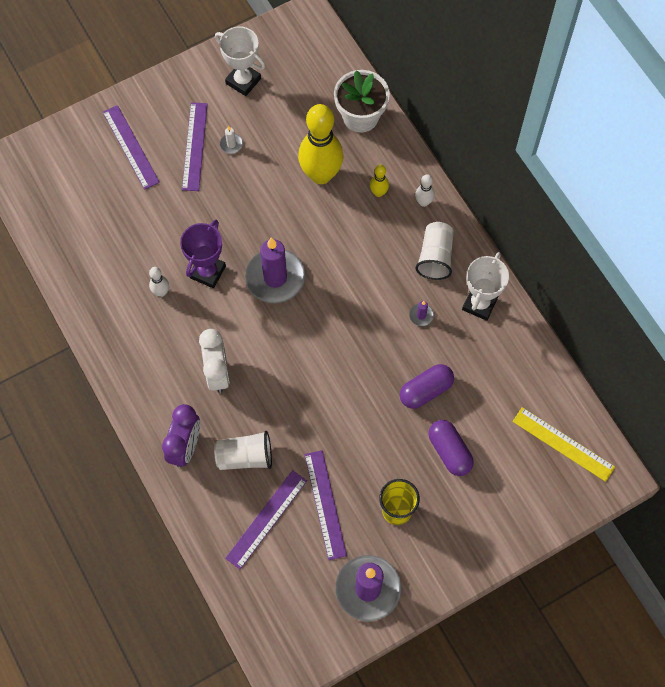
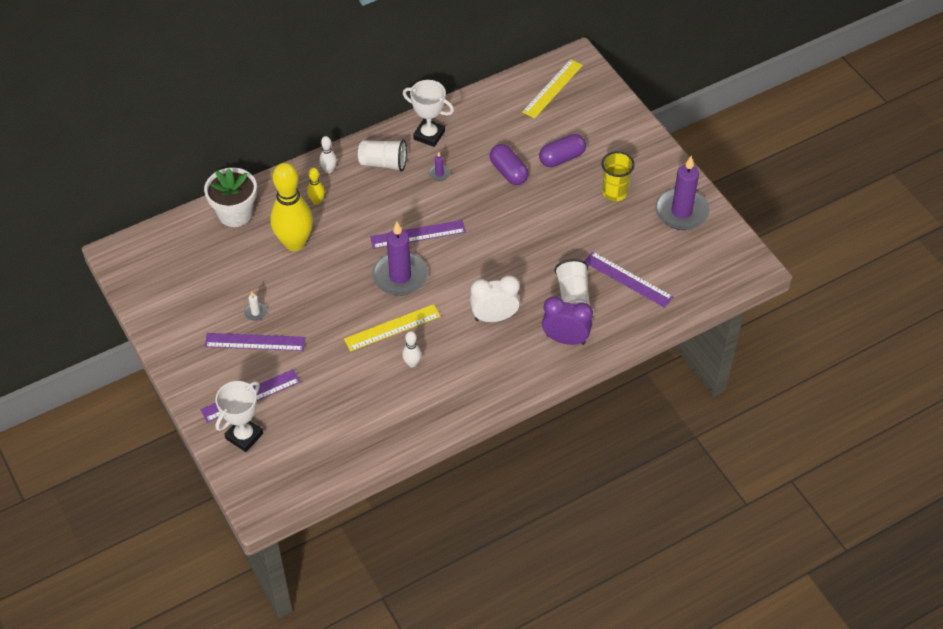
camera: 90 degrees left, 15 degrees down
purple trophy [180,220,226,288] -> yellow ruler [344,304,441,352]
white trophy [215,26,265,96] -> white trophy moved to [215,381,263,452]
purple ruler [304,450,347,560] -> purple ruler moved to [370,220,466,249]

